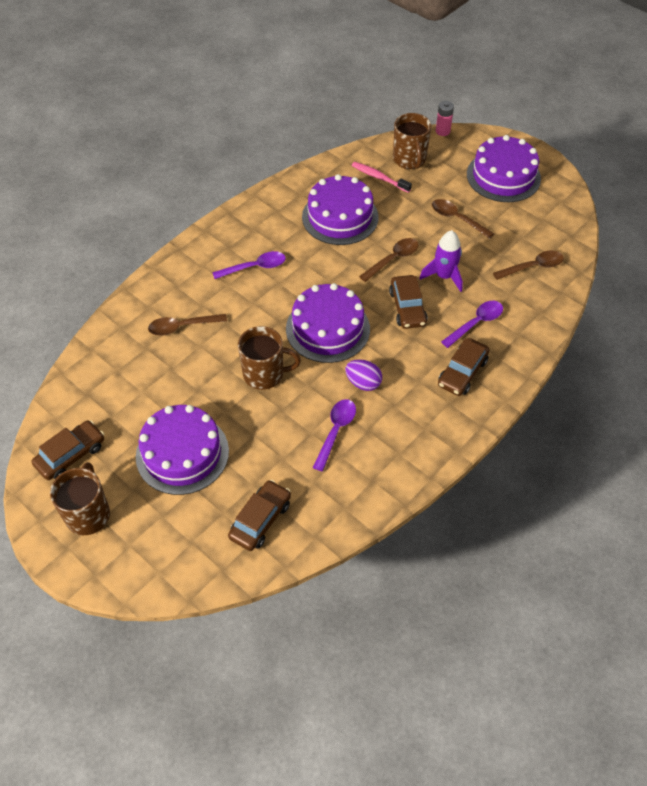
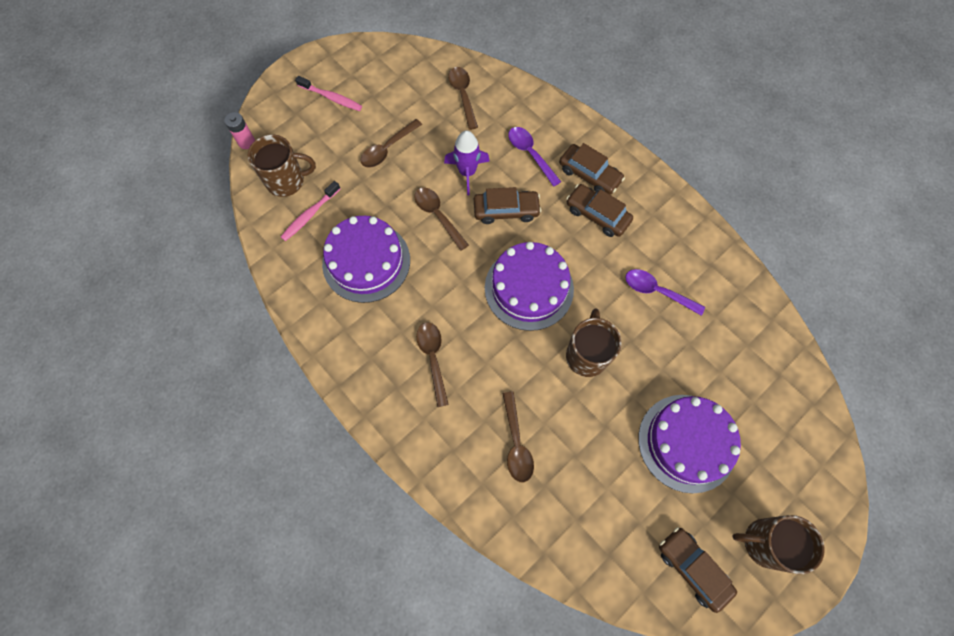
camera: 85 degrees left, 15 degrees up
purple spoon [212,251,286,279] -> brown spoon [416,322,449,407]
brown car [228,480,291,551] -> brown car moved to [566,184,633,237]
purple egg [345,359,382,391] -> none
purple cake [467,135,541,202] -> pink toothbrush [295,76,362,111]

